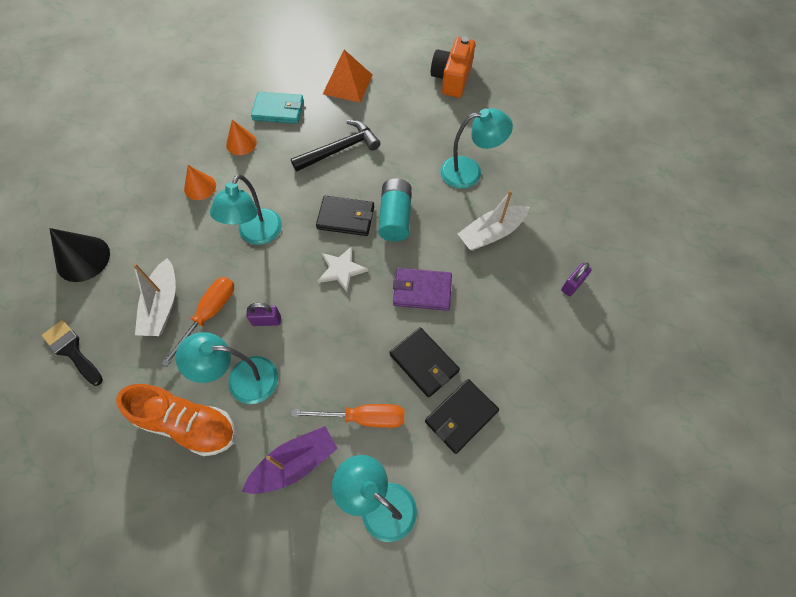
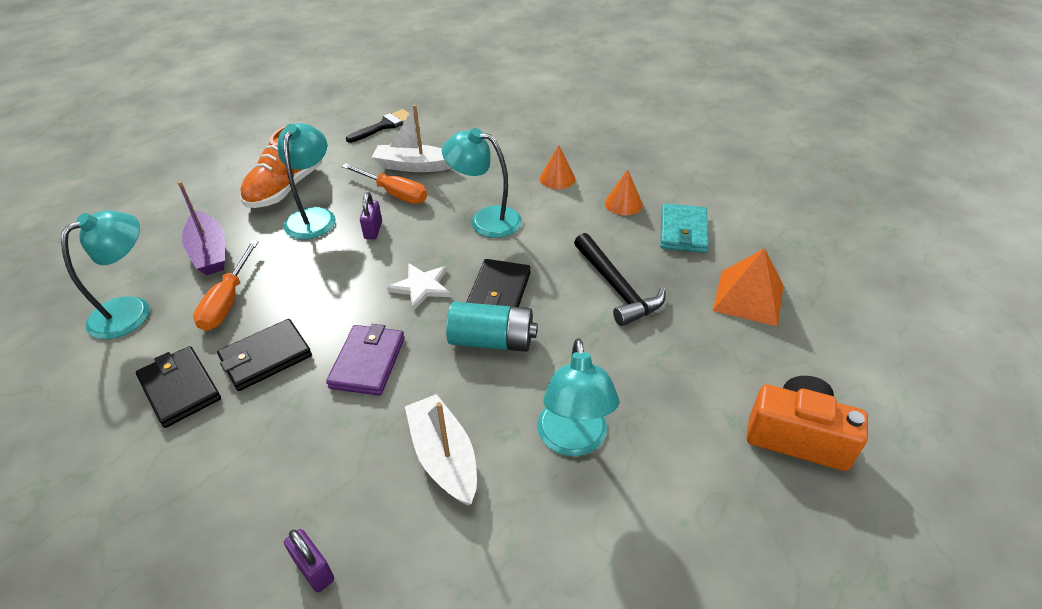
camera: 95 degrees right, 20 degrees down
black cone [49,228,110,282] -> none

